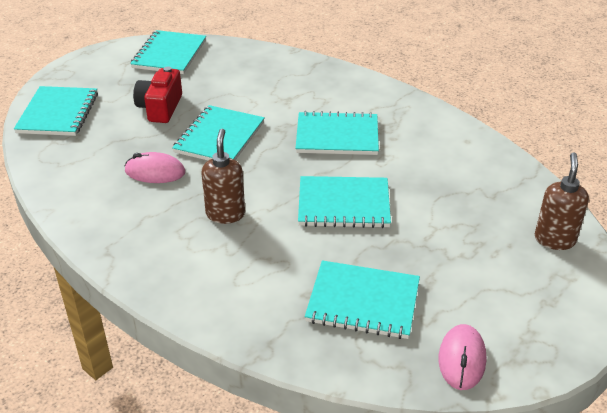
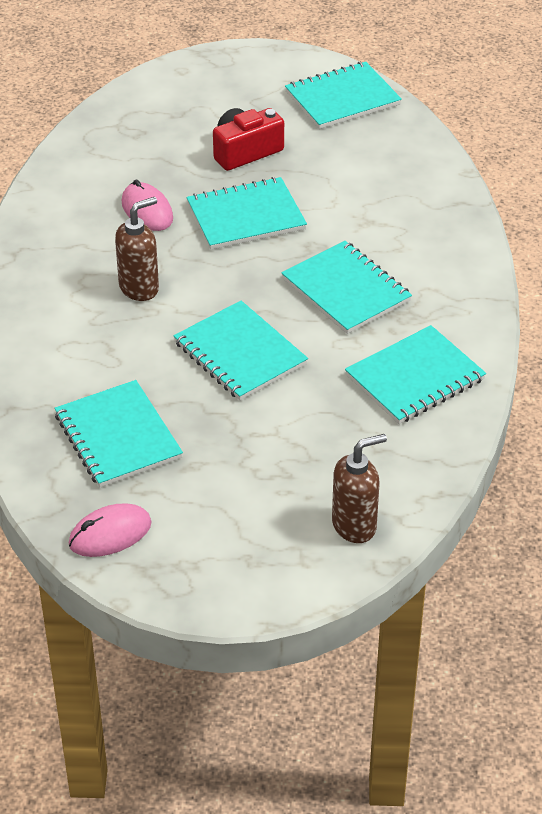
camera: 50 degrees right, 5 degrees up
turquoise notebook [14,86,98,136] -> turquoise notebook moved to [345,325,486,424]

